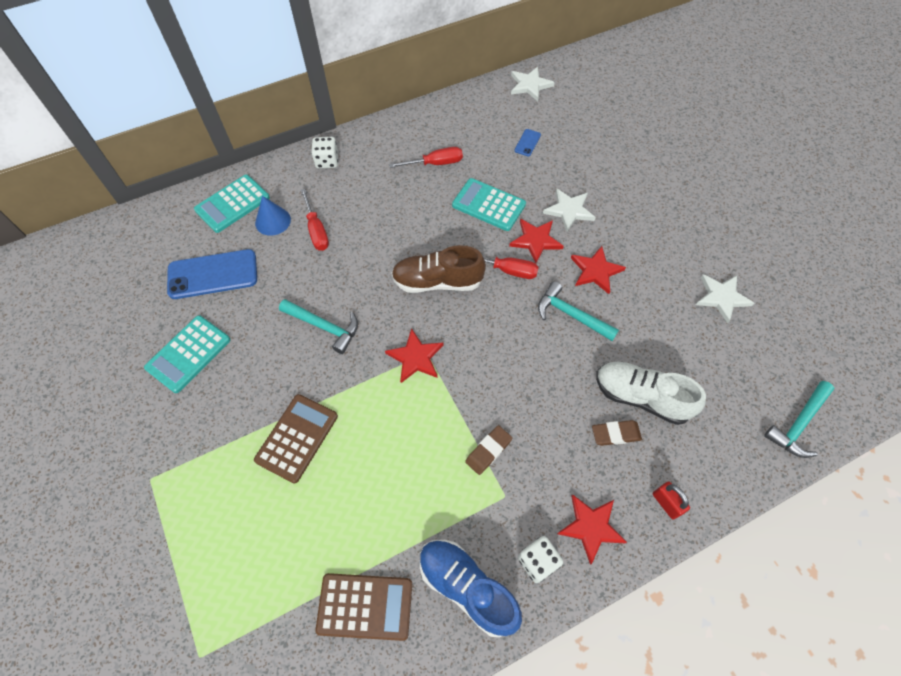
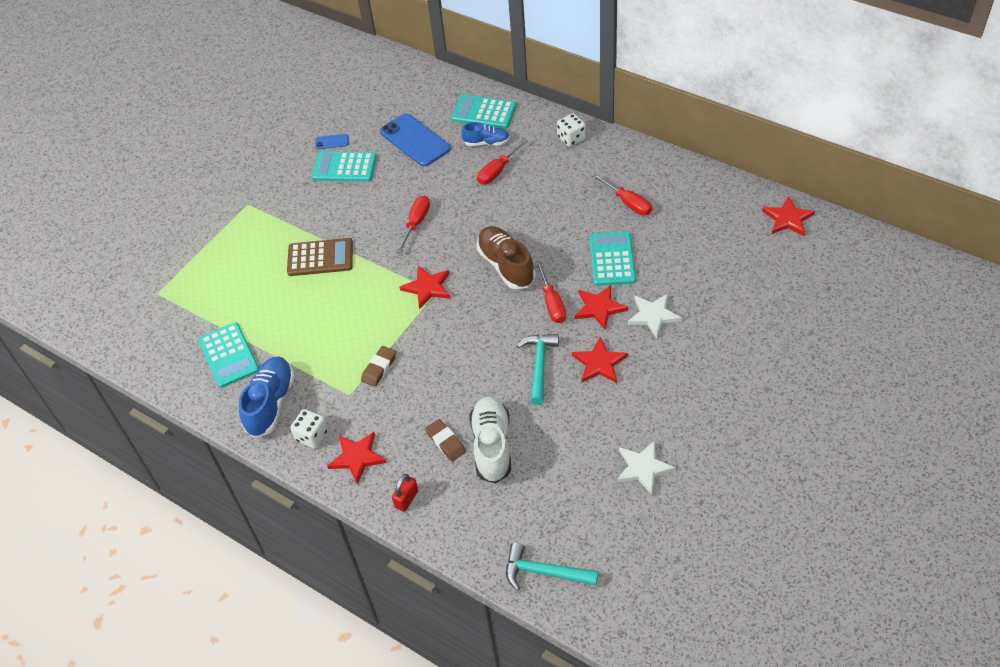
camera: 65 degrees right, 10 degrees down
blue cone [255,196,291,236] -> blue shoe [461,122,510,146]
turquoise hammer [279,299,358,354] -> red screwdriver [396,195,430,253]
brown calculator [315,573,412,641] -> turquoise calculator [198,322,259,388]
brown eraser [465,425,512,475] -> brown eraser turned 75 degrees counterclockwise [361,346,396,387]
white star [511,67,555,101] -> red star [762,197,815,236]
blue phone [514,129,541,156] -> blue phone moved to [316,134,349,150]

